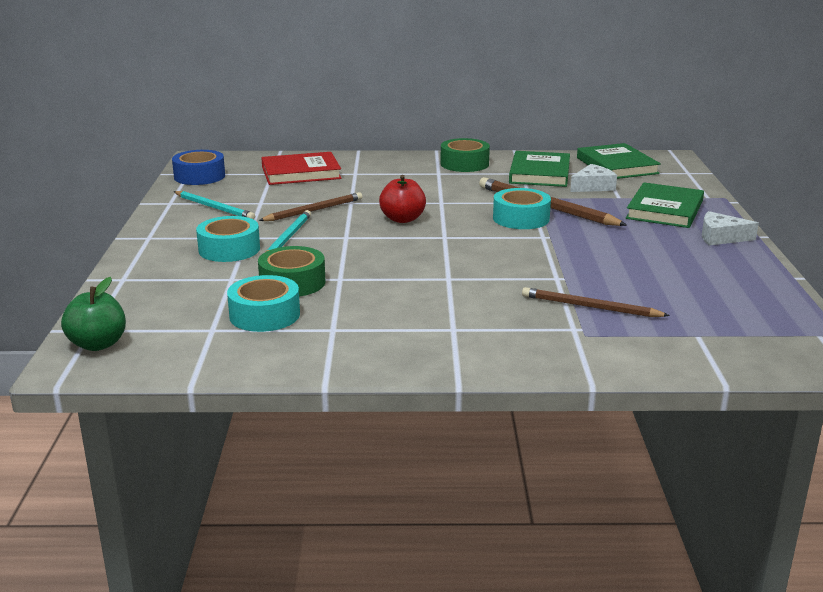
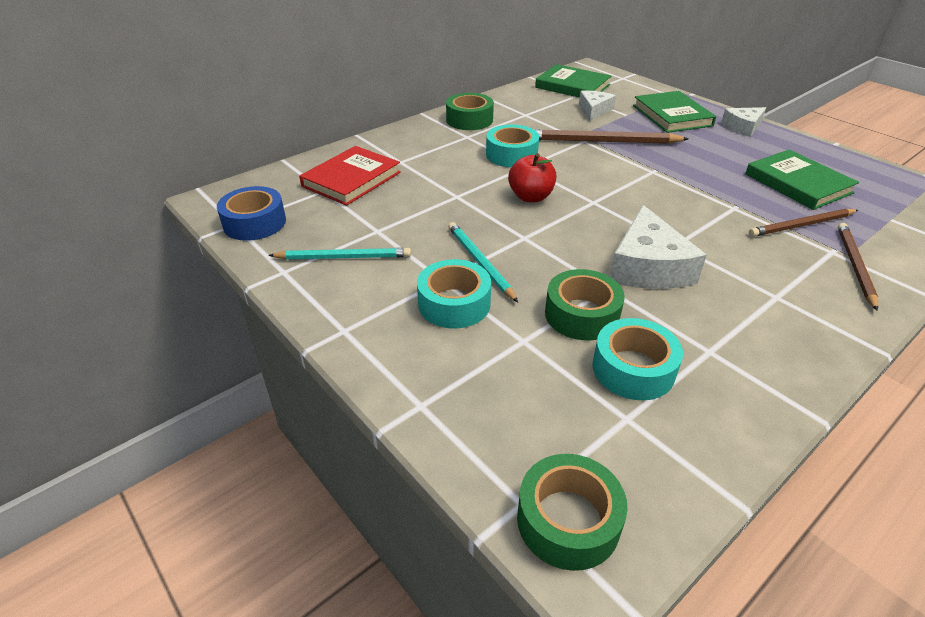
camera: 40 degrees left, 15 degrees up
green apple [61,277,126,351] -> green tape [517,454,627,571]
brown pencil [259,192,362,221] -> brown pencil moved to [838,223,878,311]
turquoise tape [493,188,551,229] -> turquoise tape moved to [486,124,539,167]
green book [509,151,570,187] -> green book moved to [745,149,859,210]
none -> white cheese [610,205,706,289]

